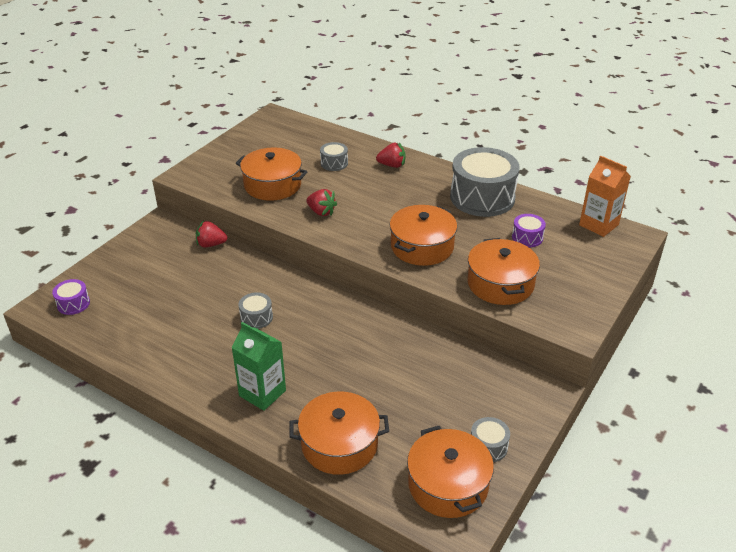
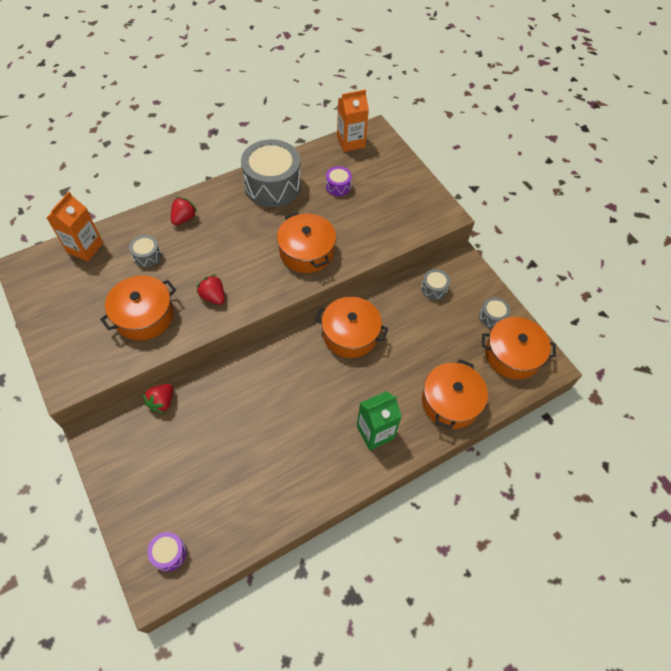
camera: 65 degrees left, 20 degrees up
grey drum [238,292,273,329] -> grey drum moved to [421,269,450,300]
red strawberry [306,189,337,216] -> red strawberry turned 105 degrees counterclockwise [196,274,225,305]
orange pot [467,238,540,305] -> orange pot moved to [315,297,388,358]
none -> orange carton [46,192,103,261]

